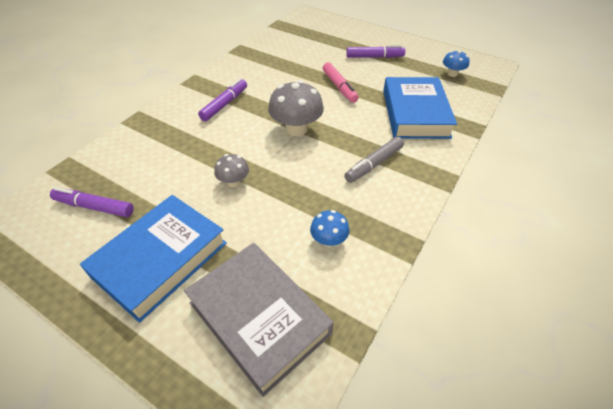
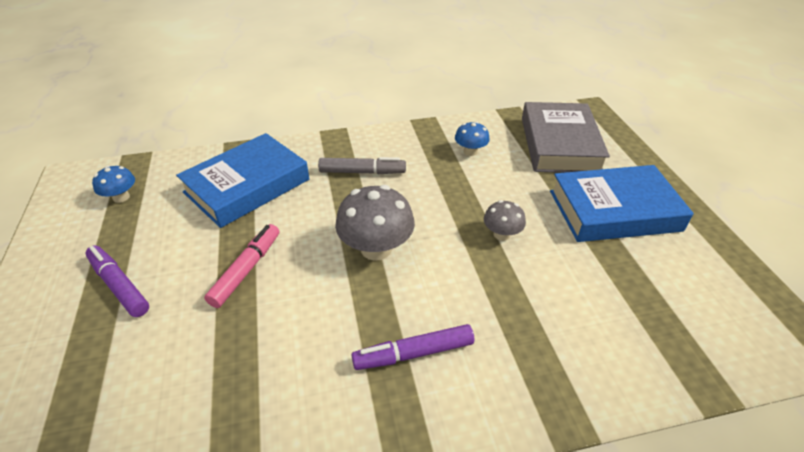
camera: 135 degrees left, 5 degrees down
purple marker [50,187,134,217] -> none

